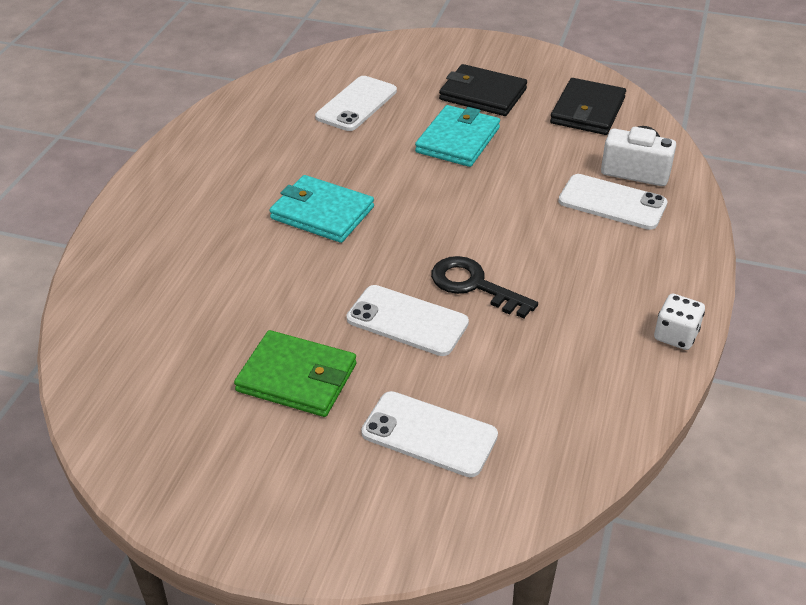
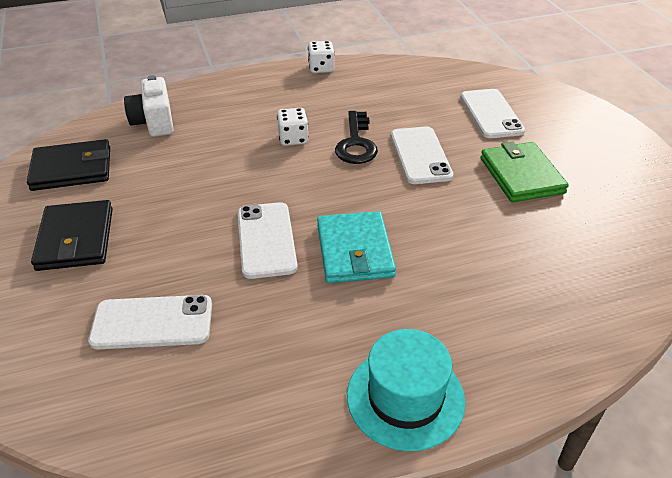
camera: 125 degrees left, 0 degrees up
turquoise wallet [415,105,500,167] -> none
white phone [558,174,668,230] -> white phone moved to [238,202,298,279]
none -> white dice [277,108,309,146]
none -> turquoise hat [347,329,465,451]

